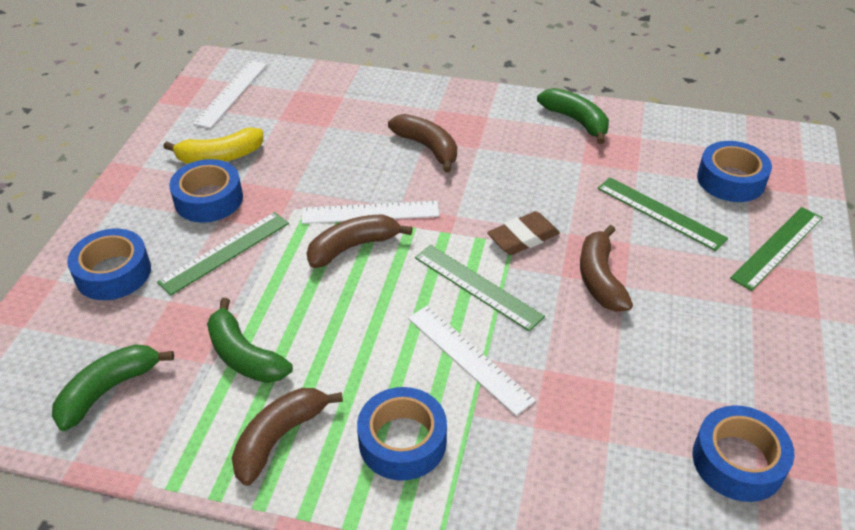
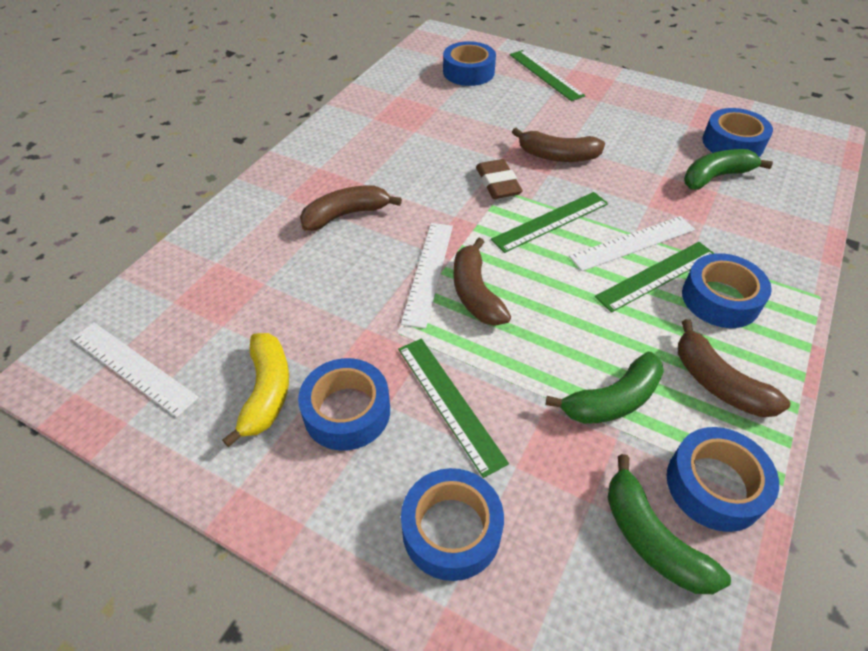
camera: 75 degrees left, 5 degrees up
green banana [537,88,609,144] -> green banana moved to [684,149,773,190]
green ruler [597,177,728,251] -> green ruler moved to [595,242,715,313]
none -> blue tape [667,427,779,532]

